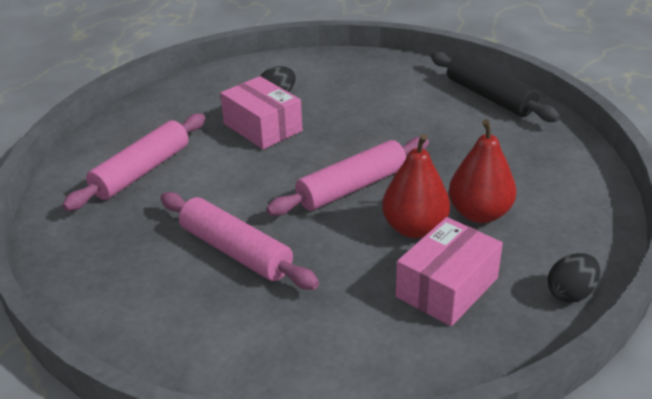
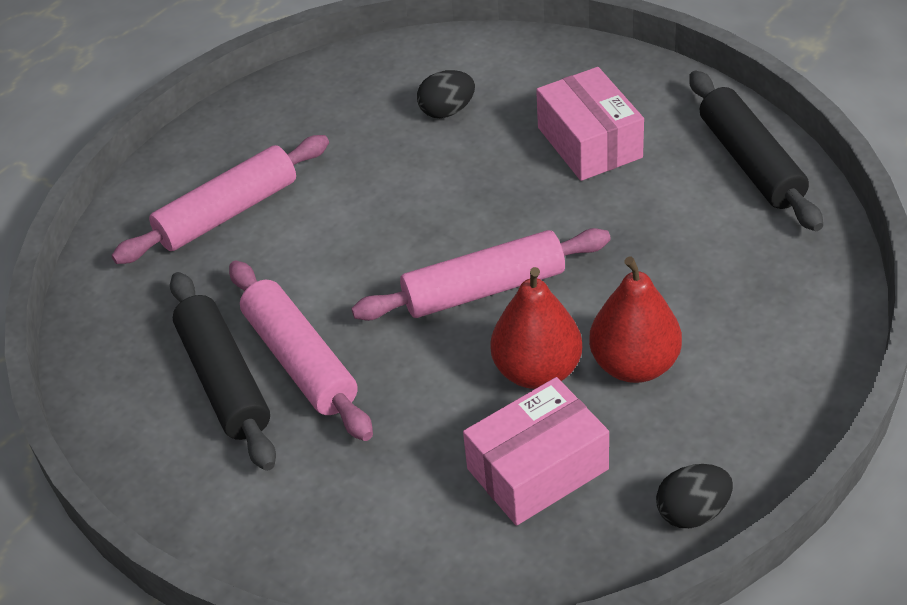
camera: 20 degrees right, 10 degrees up
pink box [220,76,302,150] -> pink box moved to [536,67,644,181]
none -> black rolling pin [170,272,276,471]

